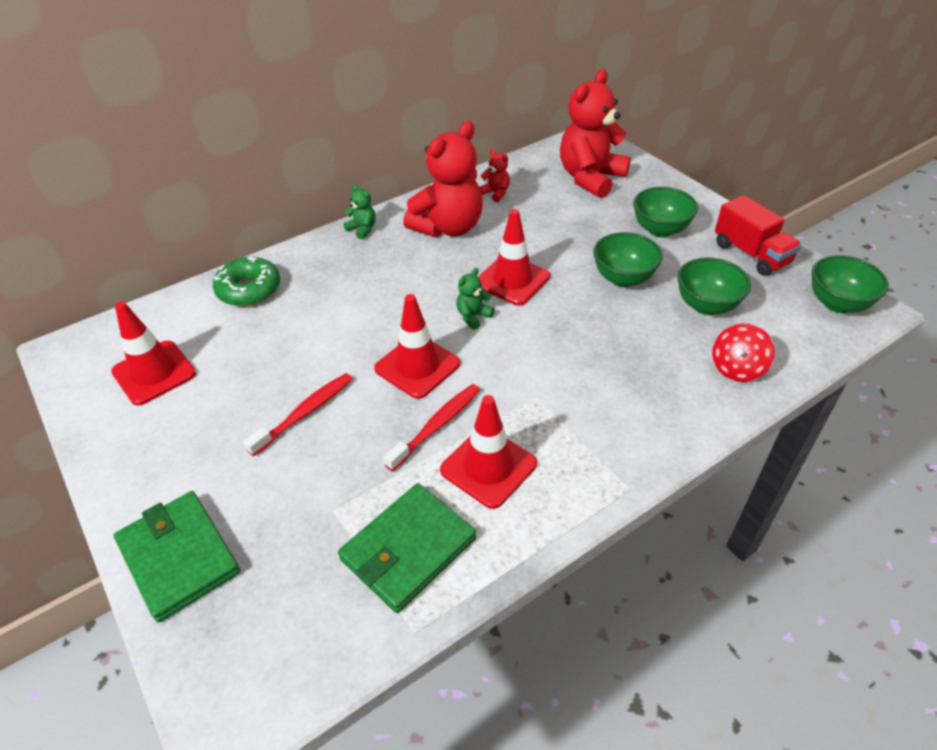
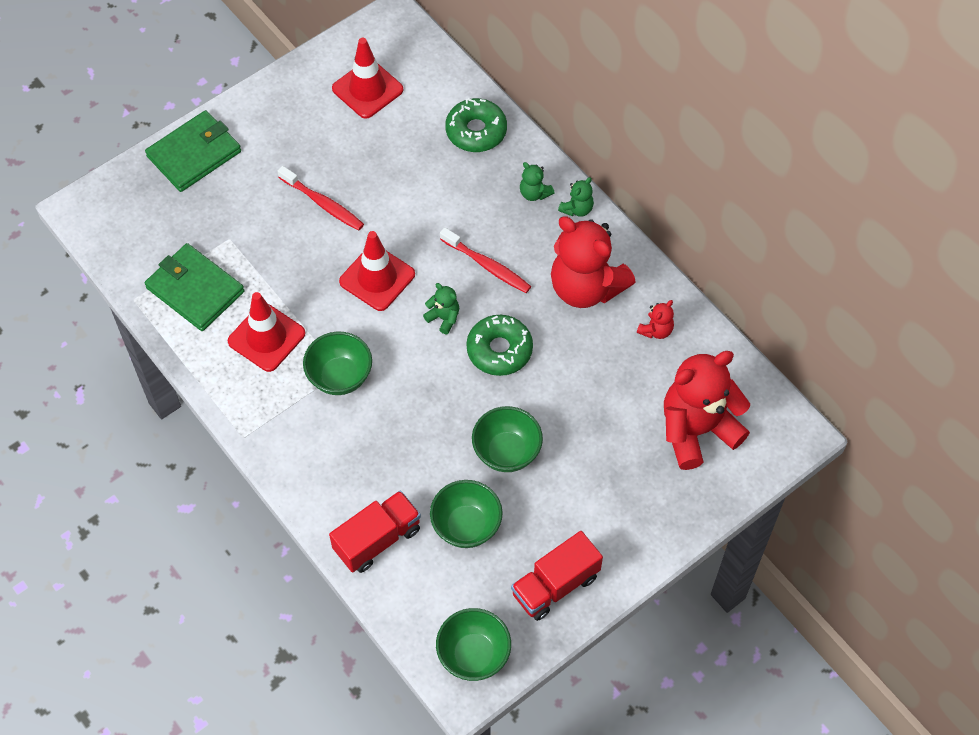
camera: 85 degrees right, 15 degrees up
red toothbrush [383,384,480,471] -> red toothbrush moved to [440,227,531,293]
red traffic cone [478,209,550,305] -> green donut [466,315,533,376]
red teddy bear [560,69,631,198] -> red teddy bear turned 60 degrees counterclockwise [664,351,750,470]
green bowl [633,187,698,237] -> green bowl moved to [303,332,372,395]
red spinning top [712,323,775,382] -> red truck [329,490,421,573]
none -> green teddy bear [520,162,555,201]

